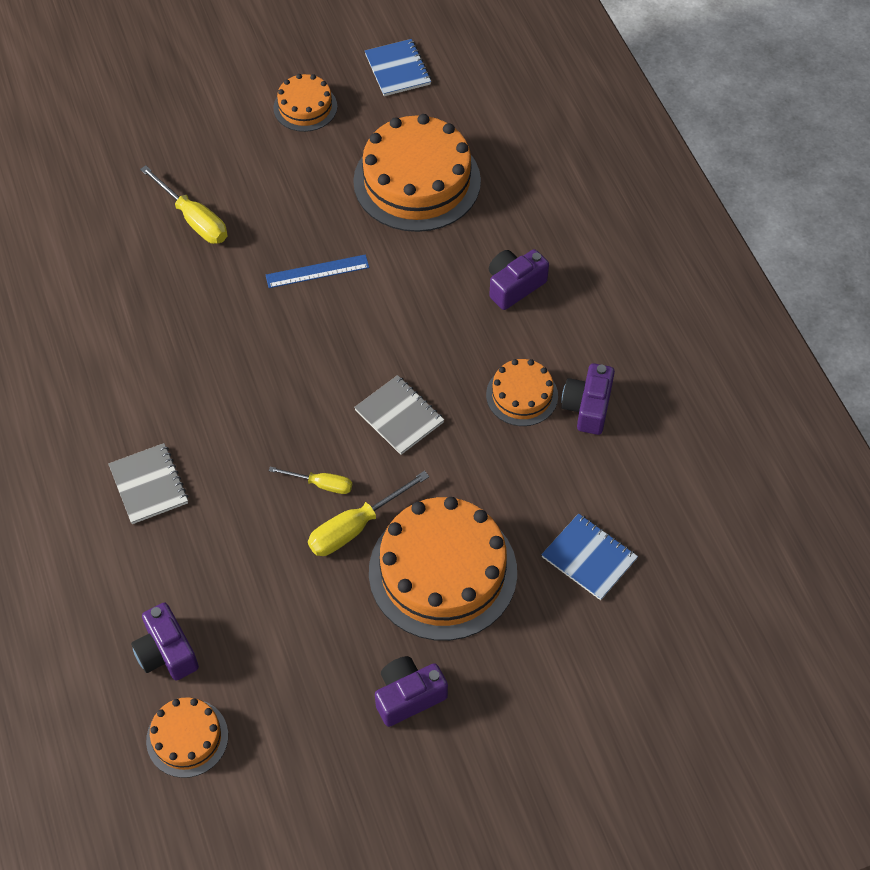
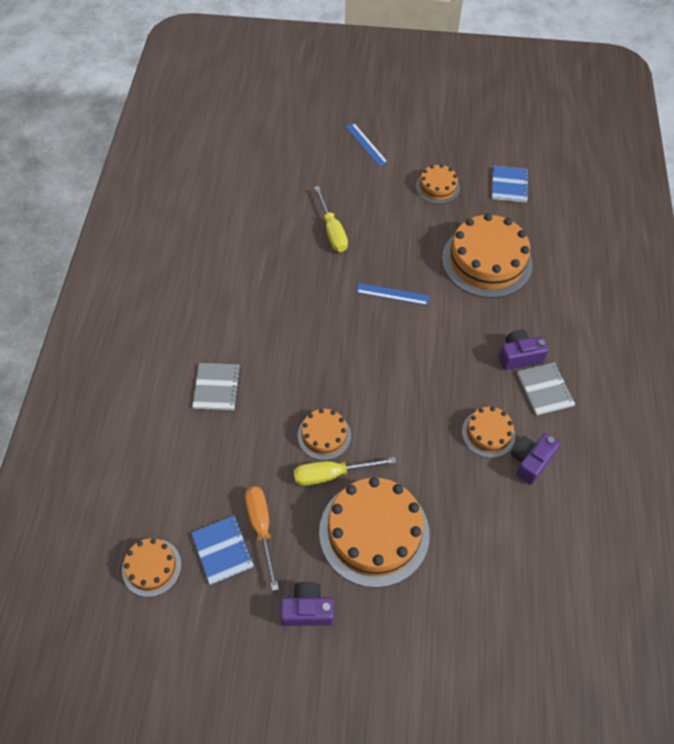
camera: 25 degrees right, 0 degrees up
purple camera [131,603,199,681] -> none
yellow screwdriver [269,467,352,494] -> orange cake [298,409,351,460]
grey notebook [354,375,444,455] -> grey notebook moved to [517,362,575,415]
blue notebook [541,513,638,600] -> blue notebook moved to [191,516,254,585]
none -> orange screwdriver [245,486,279,591]
none -> blue ruler [346,123,388,166]

